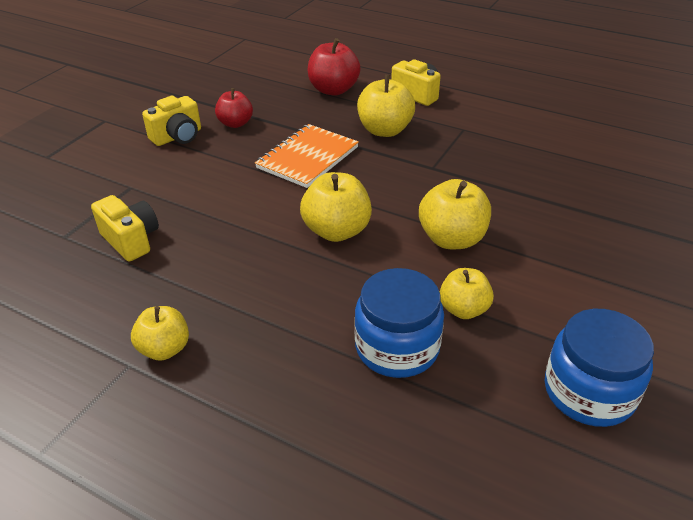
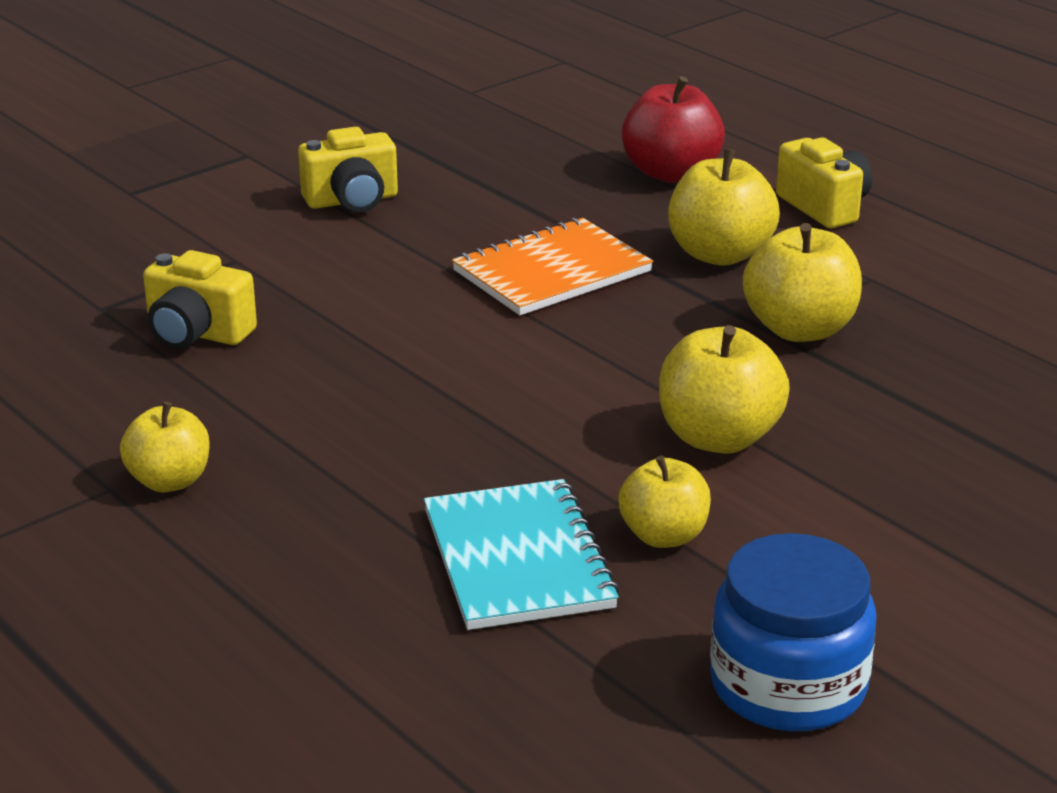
camera: 20 degrees right, 10 degrees down
yellow camera [91,195,159,262] -> yellow camera turned 135 degrees clockwise [143,250,257,349]
red apple [215,88,253,128] -> none
yellow apple [300,172,372,242] -> yellow apple moved to [743,223,862,342]
blue jar [355,268,444,378] -> turquoise notebook [424,479,620,630]

